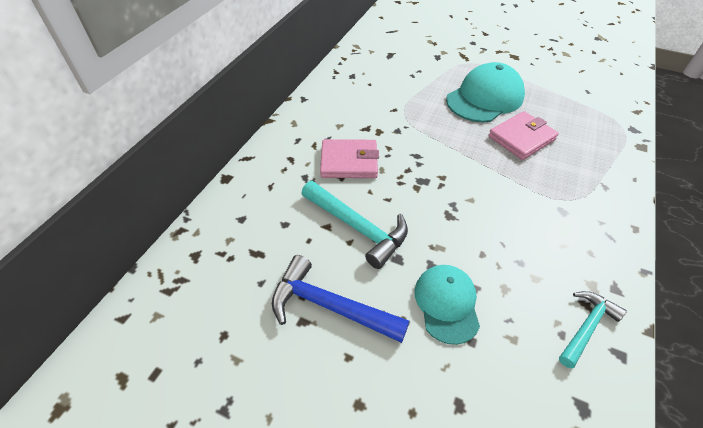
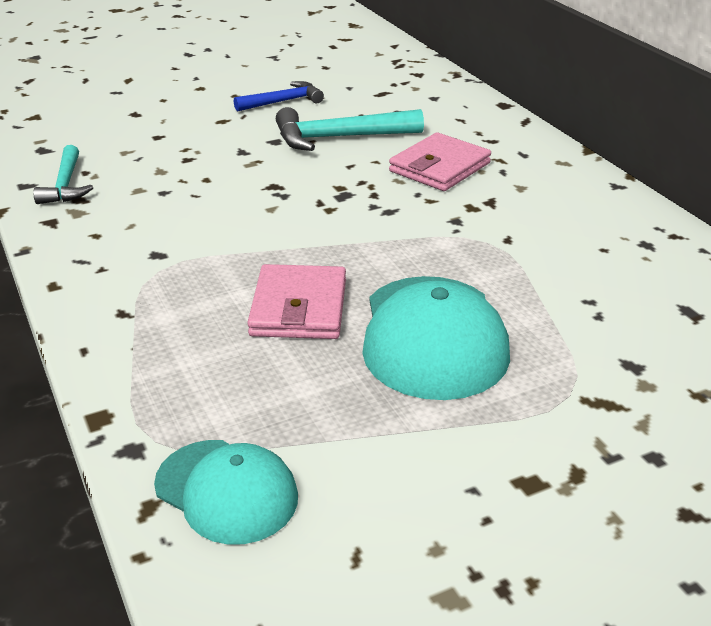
camera: 130 degrees right, 15 degrees down
blue hammer [272,255,409,343] -> blue hammer [234,81,324,112], size x0.65
turquoise cap [415,265,480,345] -> turquoise cap moved to [154,440,298,545]

